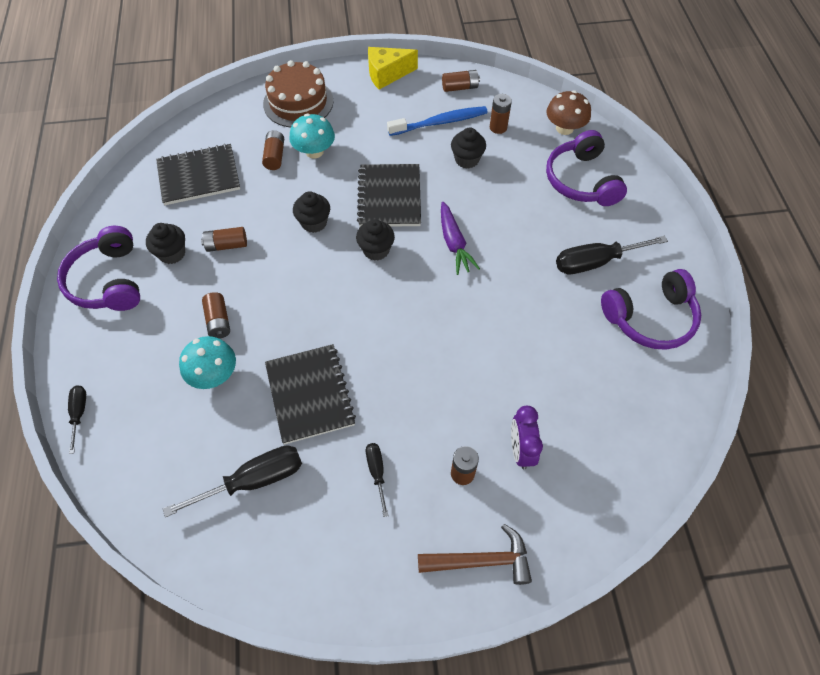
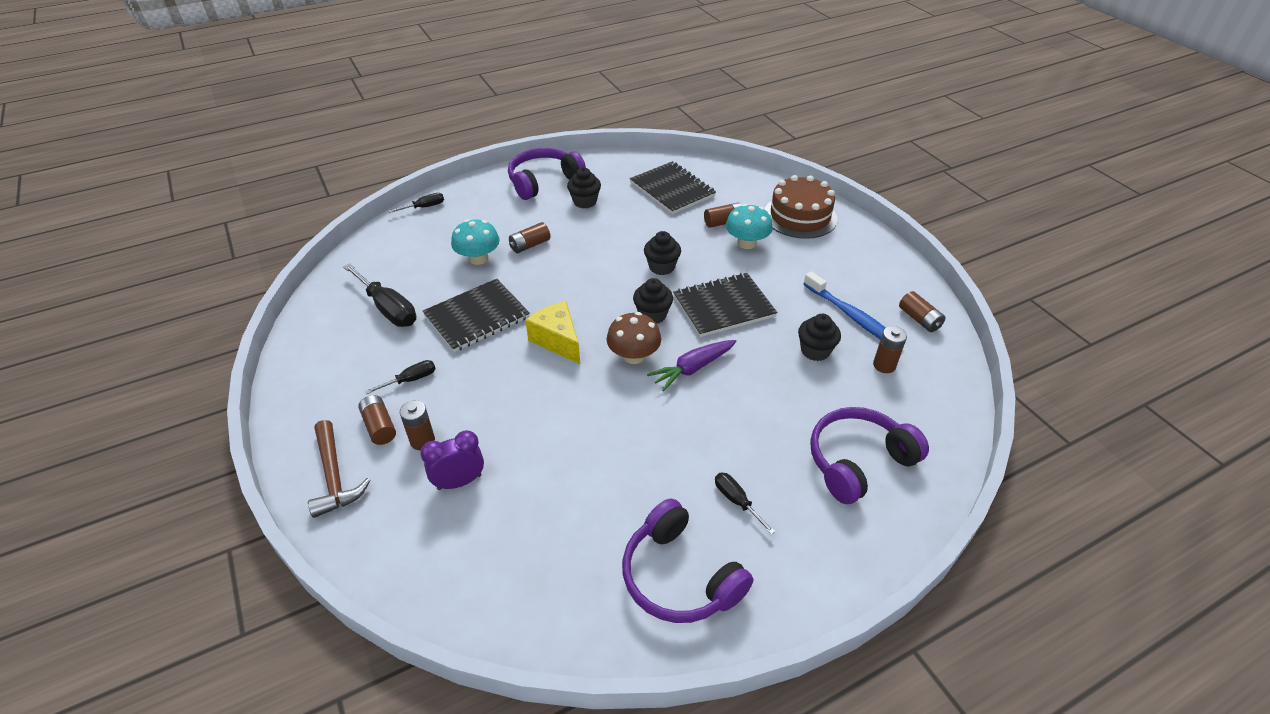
camera: 70 degrees right, 15 degrees down
brown battery [201,227,247,252] -> brown battery moved to [358,395,396,445]
yellow cheese [368,47,418,89] -> yellow cheese moved to [525,301,580,364]
brown mushroom [546,90,591,135] -> brown mushroom moved to [606,312,661,364]
black screwdriver [556,236,668,274] -> black screwdriver [715,472,776,535], size x0.54

